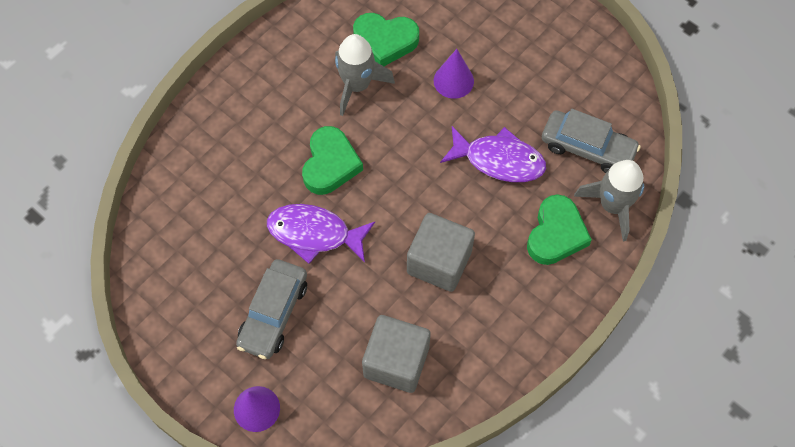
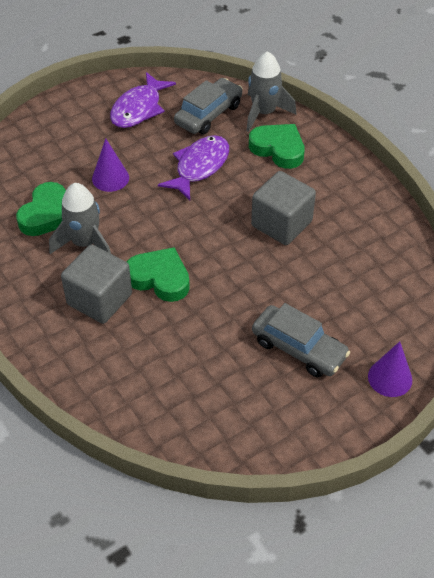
camera: 75 degrees left, 15 degrees down
purple fish [267,204,375,264] -> purple fish moved to [110,72,176,128]
grey cube [362,315,431,393] -> grey cube moved to [61,244,132,324]

